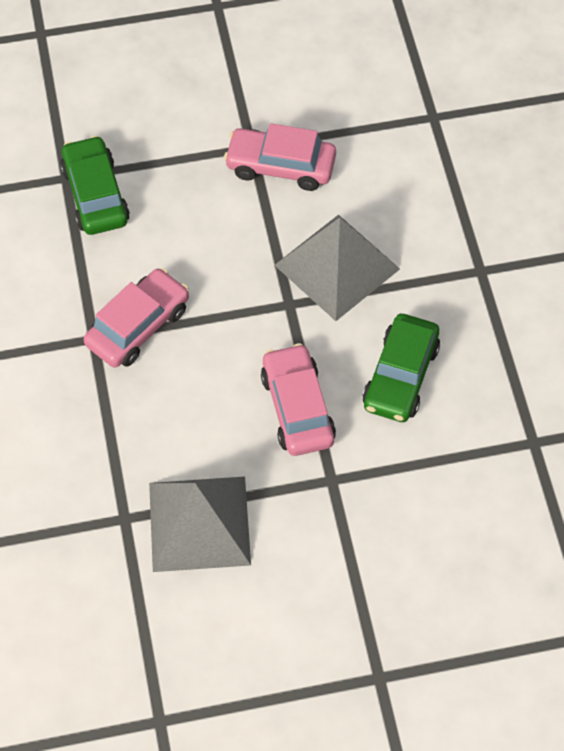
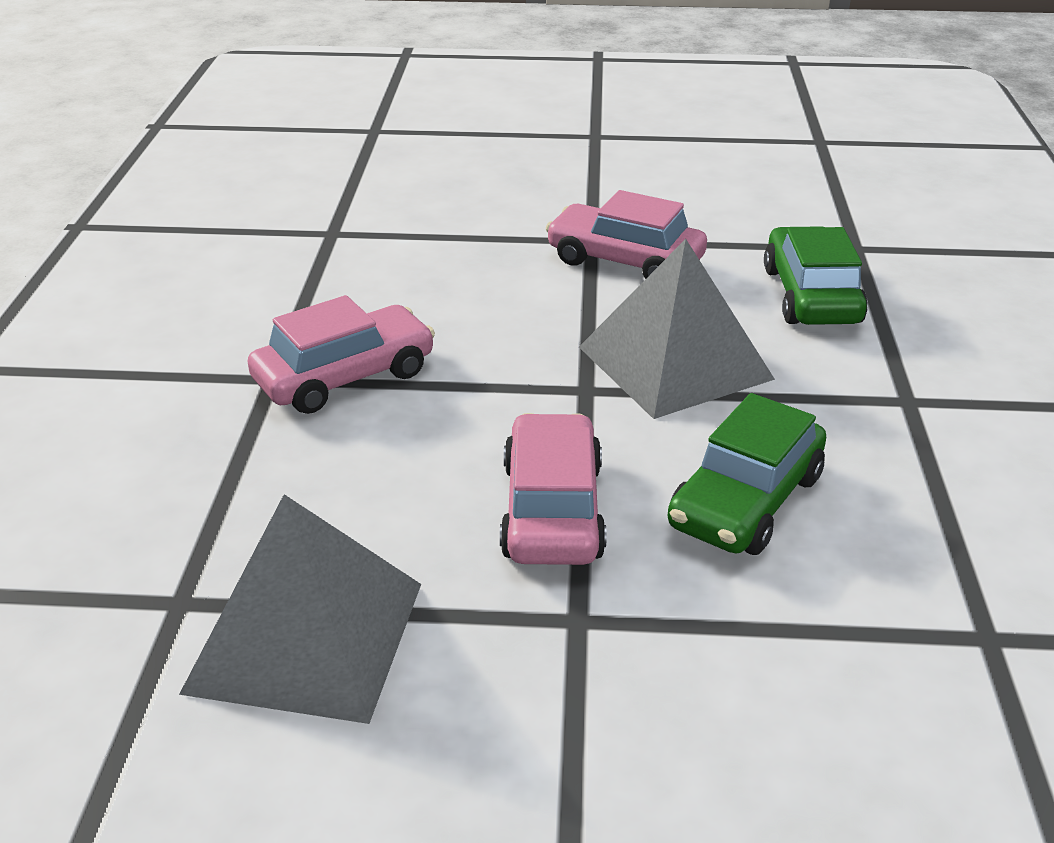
camera: 15 degrees right, 25 degrees down
green car [60,135,130,235] -> green car moved to [764,226,868,325]

